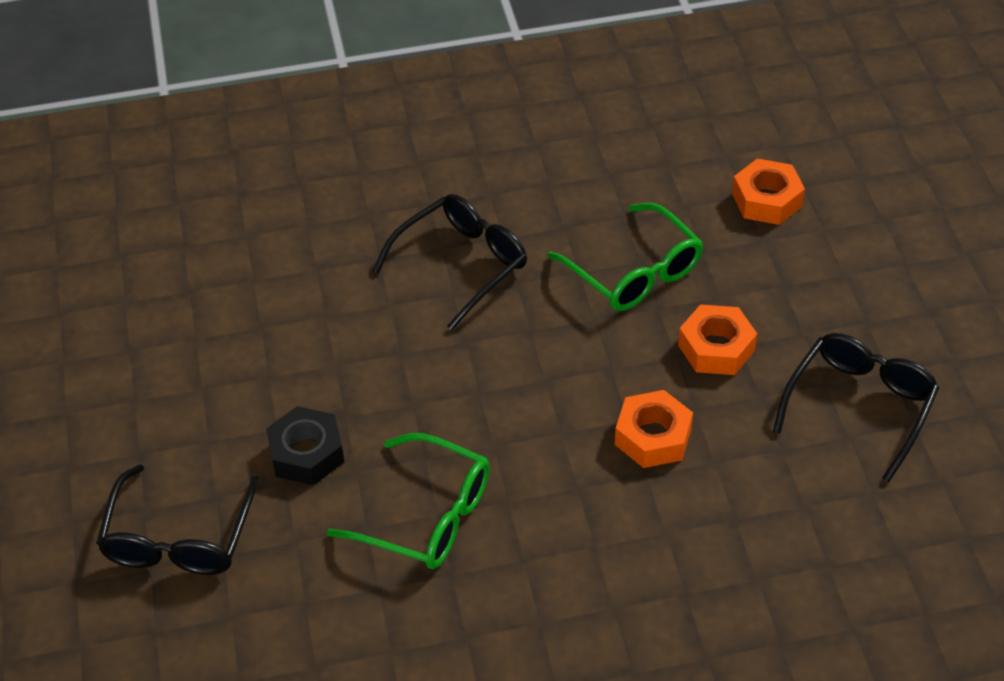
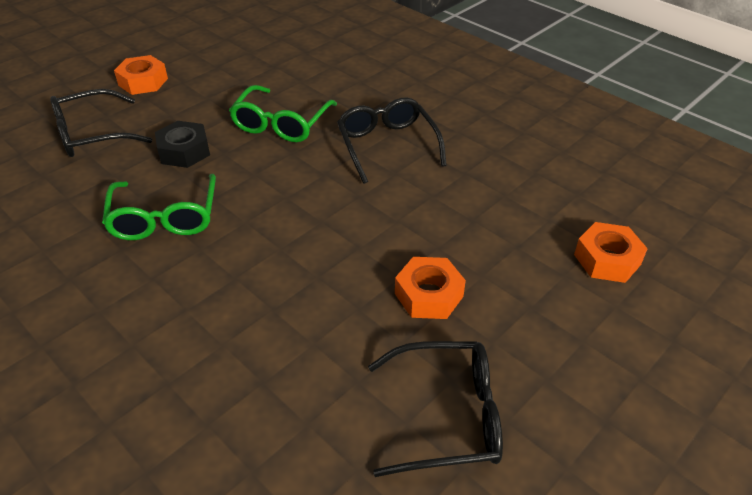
camera: 55 degrees right, 5 degrees down
black glasses [373,194,527,330] -> black glasses turned 120 degrees counterclockwise [337,97,447,184]
green glasses [547,203,703,311] -> green glasses moved to [229,85,337,142]
orange nut [615,390,693,468] -> orange nut moved to [114,55,168,95]

